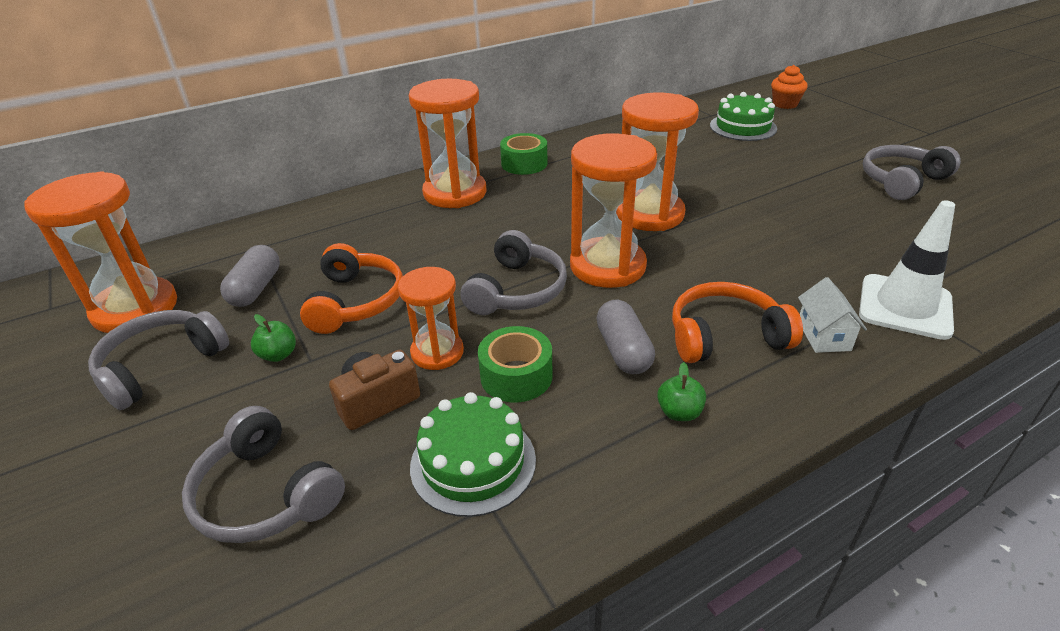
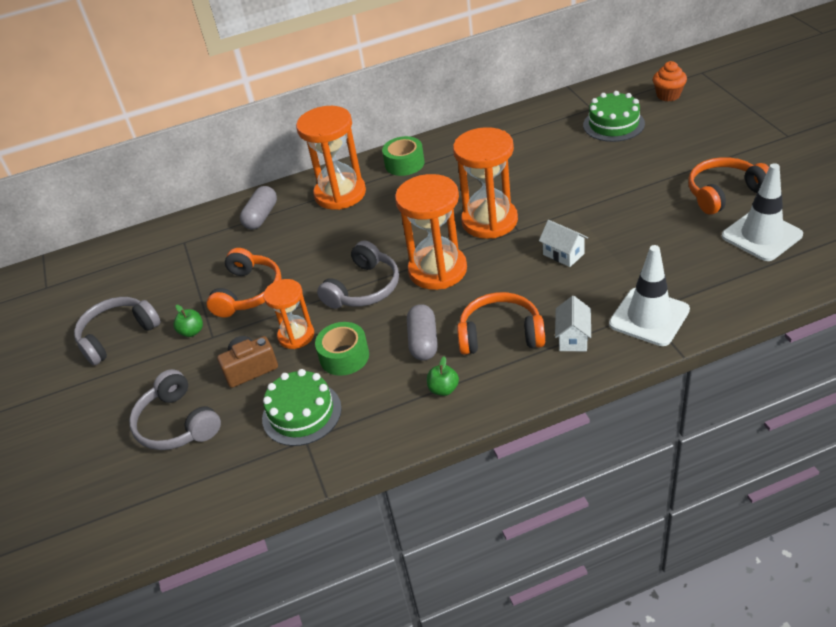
camera: 15 degrees right, 5 degrees up
orange hourglass [24,171,177,333] -> none
grey capsule [220,245,280,307] -> grey capsule moved to [240,186,277,230]
grey headphones [863,145,961,200] -> orange headphones [688,157,769,215]
none -> white house [539,220,588,267]
none -> white traffic cone [722,163,803,261]

